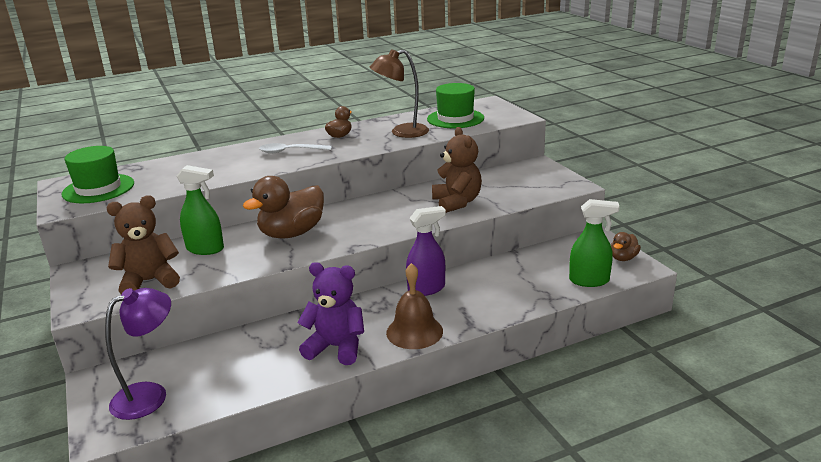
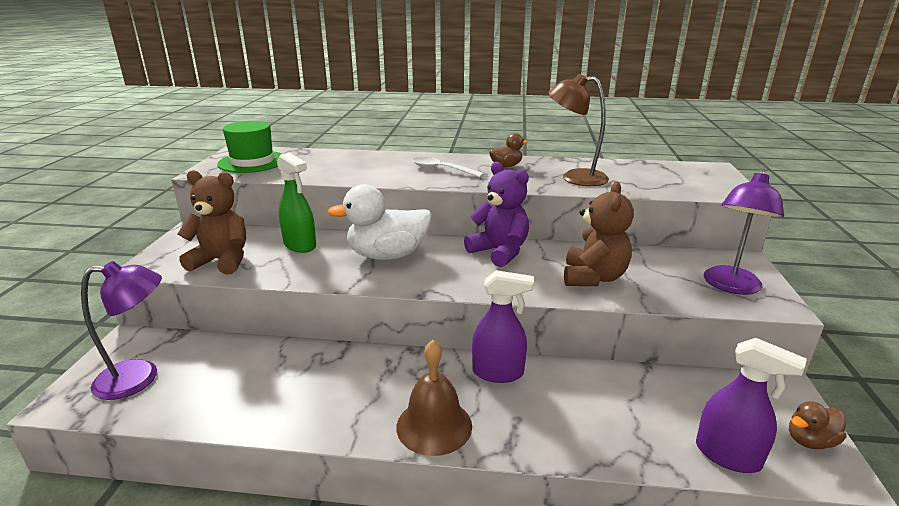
camera: 30 degrees right, 0 degrees up
brown duck [243,176,324,239] -> white duck [327,184,432,260]
purple teddy bear [297,262,364,365] -> purple teddy bear moved to [464,162,529,267]
green hat [427,83,484,128] -> none
green spray bottle [569,199,620,287] -> purple spray bottle [696,338,807,473]
none -> purple lamp [704,170,784,295]

